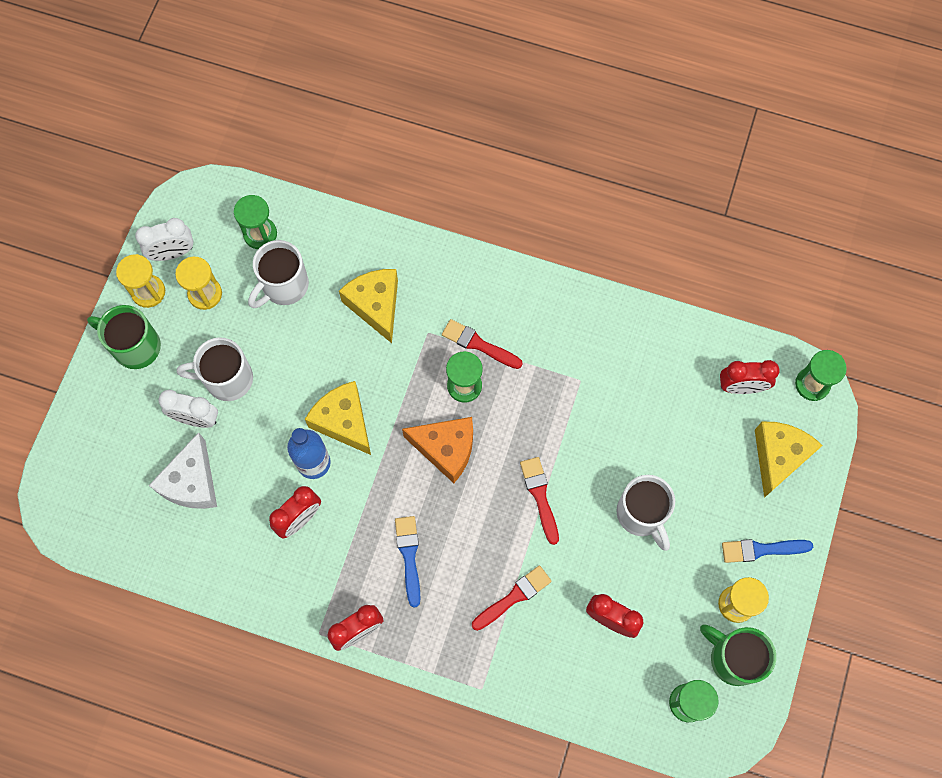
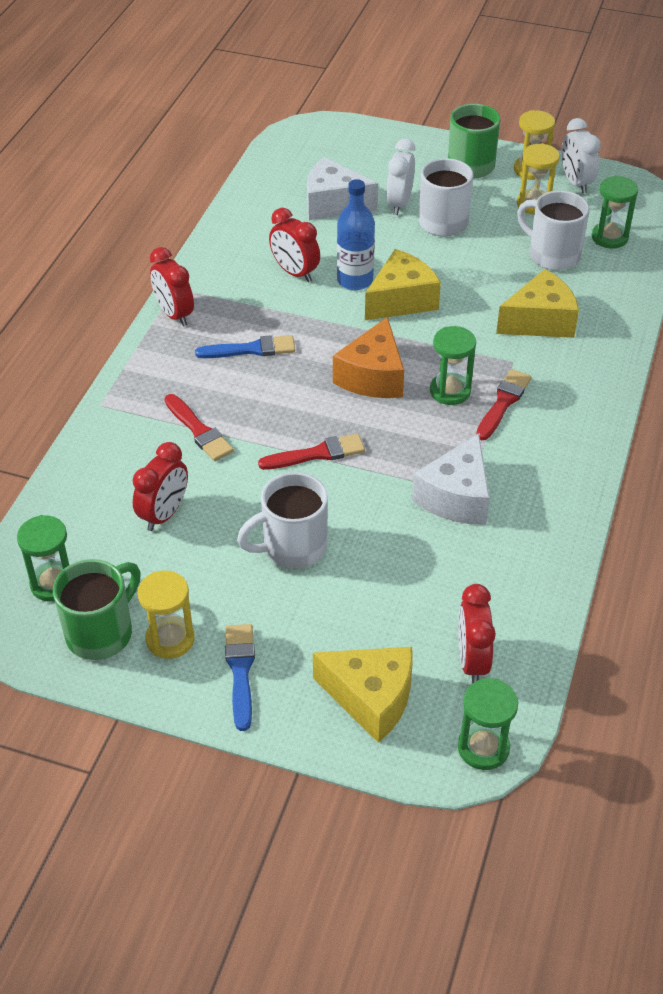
camera: 90 degrees right, 25 degrees down
none -> white cheese [412,433,490,525]

